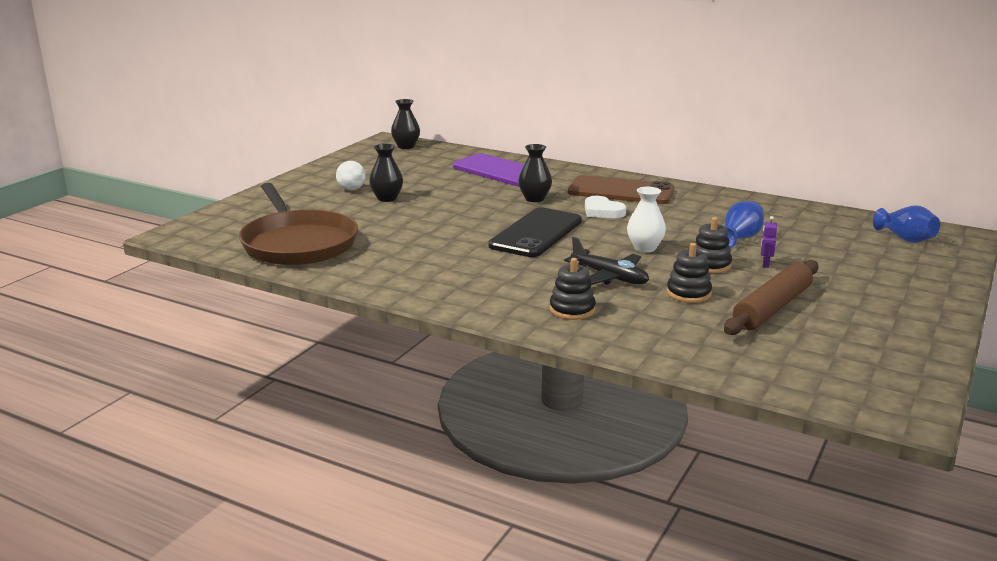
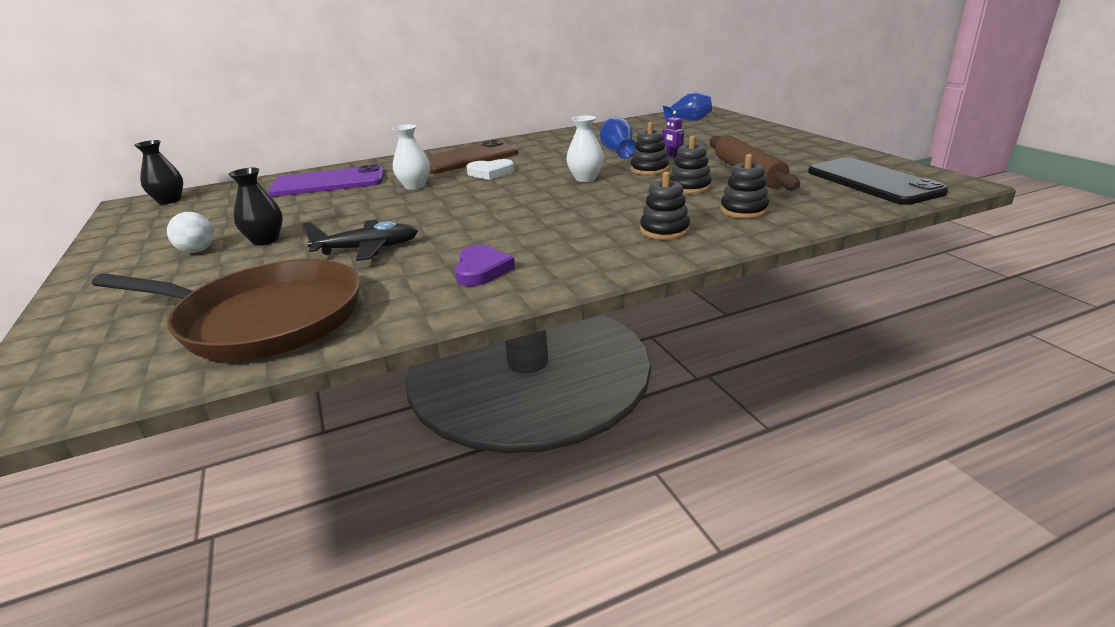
camera: 50 degrees left, 5 degrees up
black phone [488,208,582,257] -> black phone moved to [808,158,948,205]
black vase [518,144,552,202] -> white vase [393,124,430,190]
black plane [564,237,649,285] -> black plane moved to [302,220,418,261]
none -> purple heart [455,245,515,286]
none -> black stacking toy [720,154,769,219]

